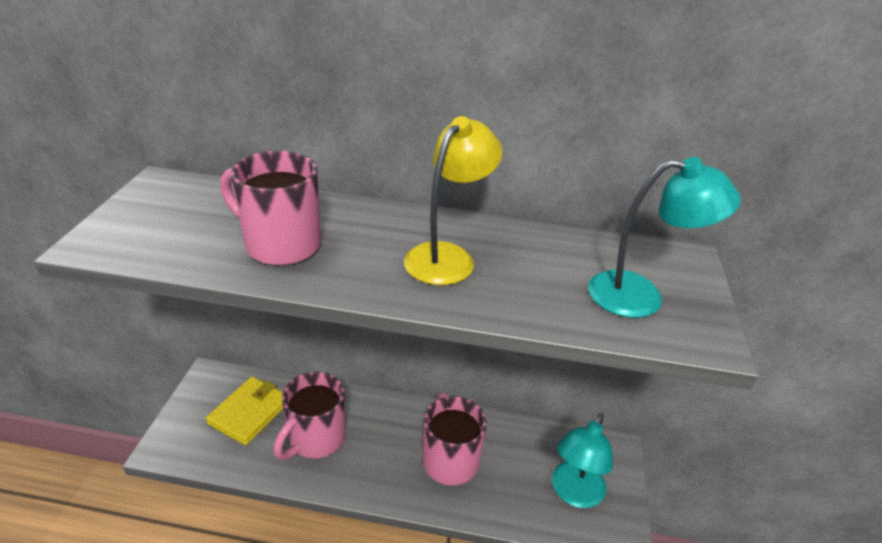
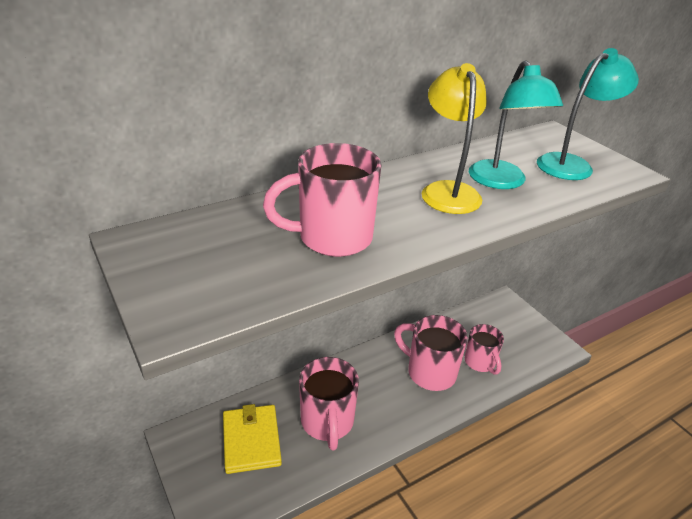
camera: 40 degrees left, 0 degrees up
turquoise lamp [552,413,613,508] -> turquoise lamp moved to [469,60,563,189]
none -> pink mug [465,324,504,375]

